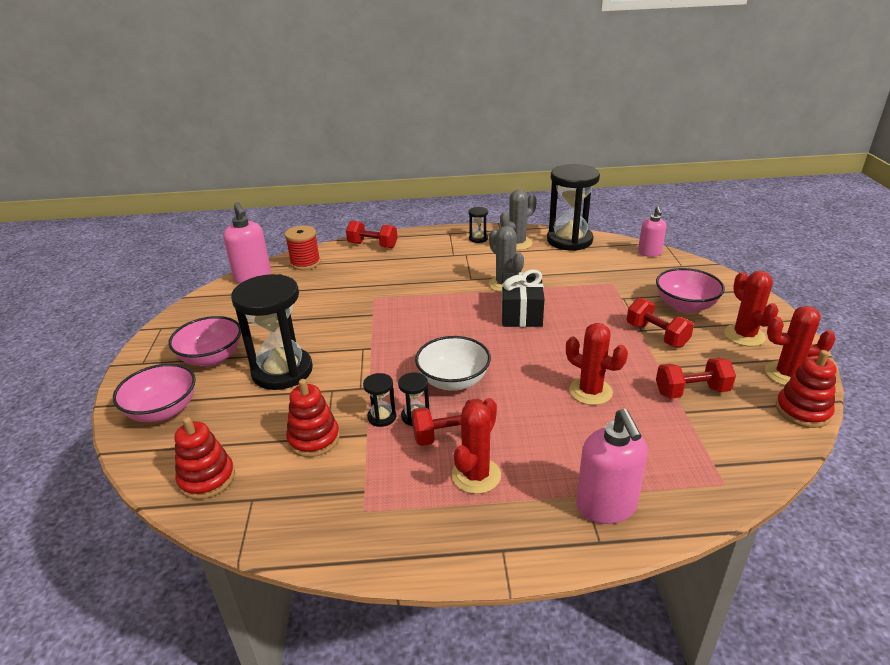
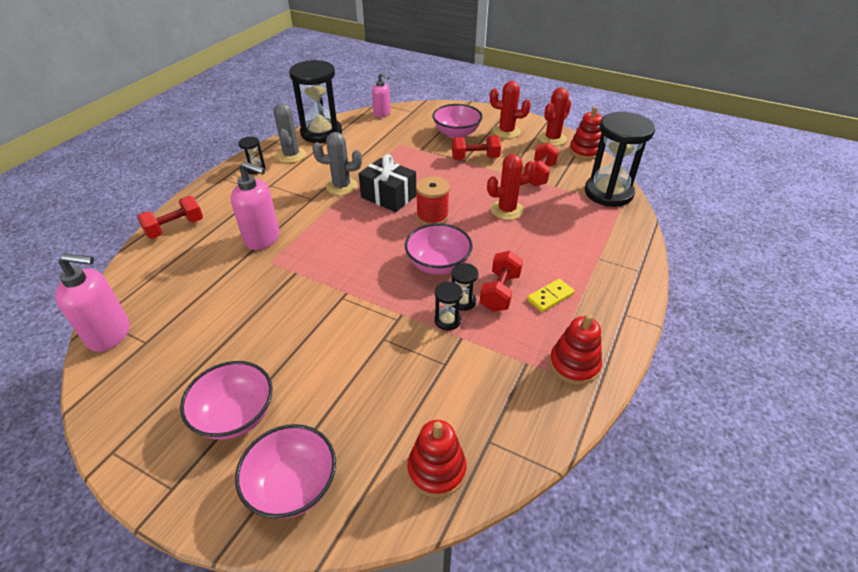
camera: 60 degrees left, 10 degrees up
black hourglass [231,274,313,390] -> black hourglass moved to [585,112,655,207]
red spool [285,226,321,270] -> red spool moved to [416,176,450,225]
red stacking toy [286,379,340,457] -> red stacking toy moved to [549,314,602,385]
white bowl [415,336,491,391] -> pink bowl [405,223,473,275]
red cactus [452,398,501,494] -> yellow domino [527,279,575,312]
pink soap dispenser [576,409,648,524] -> pink soap dispenser moved to [231,161,280,250]

